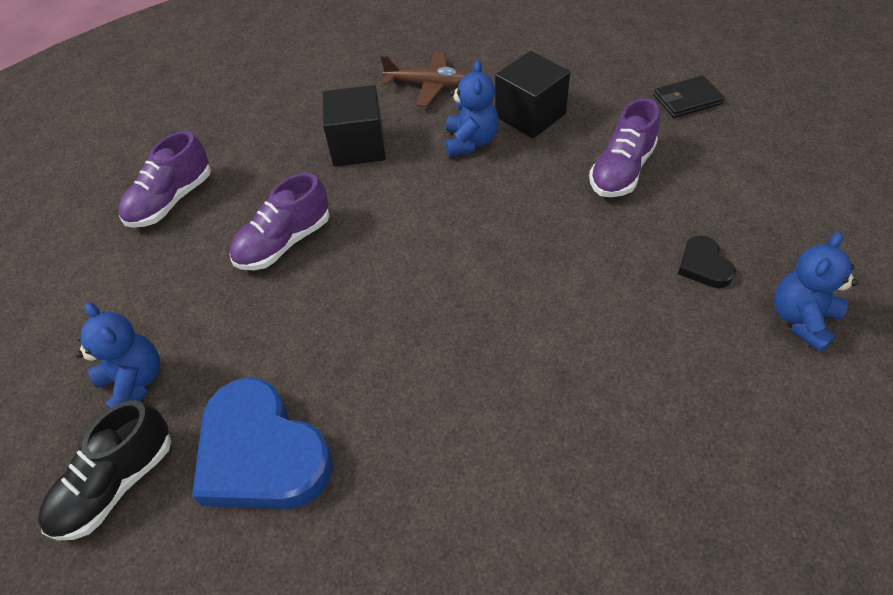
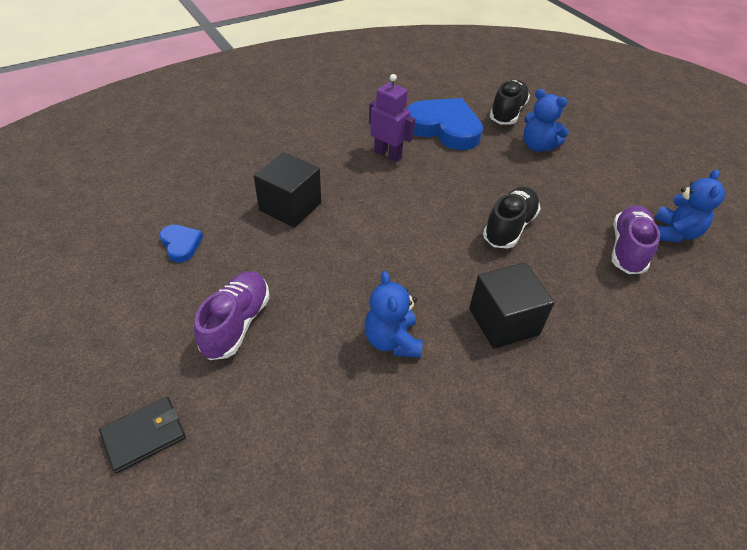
camera: 160 degrees right, 5 degrees down
purple shoe [230,172,330,270] -> black shoe [483,187,540,249]
brown plane [380,52,468,107] -> none
black cube [495,51,570,139] -> black cube moved to [254,152,321,228]
black heart [678,235,736,288] -> blue heart [159,225,203,262]
blue teddy bear [774,232,859,352] -> blue teddy bear moved to [655,169,725,243]
none -> purple robot [369,74,415,162]

